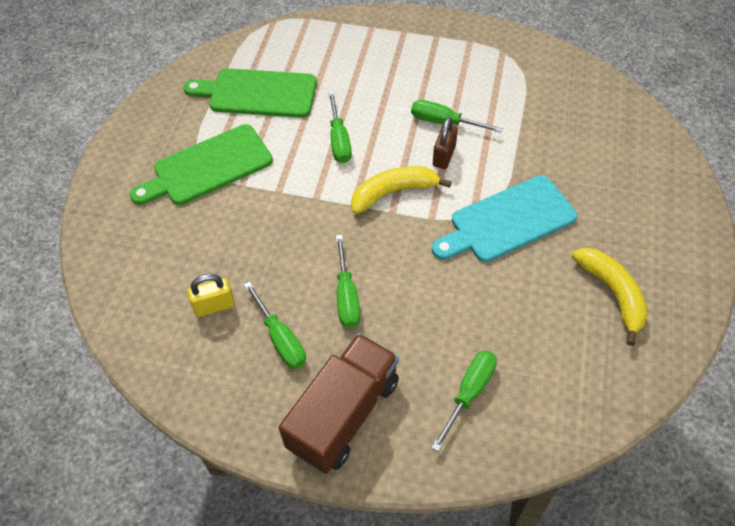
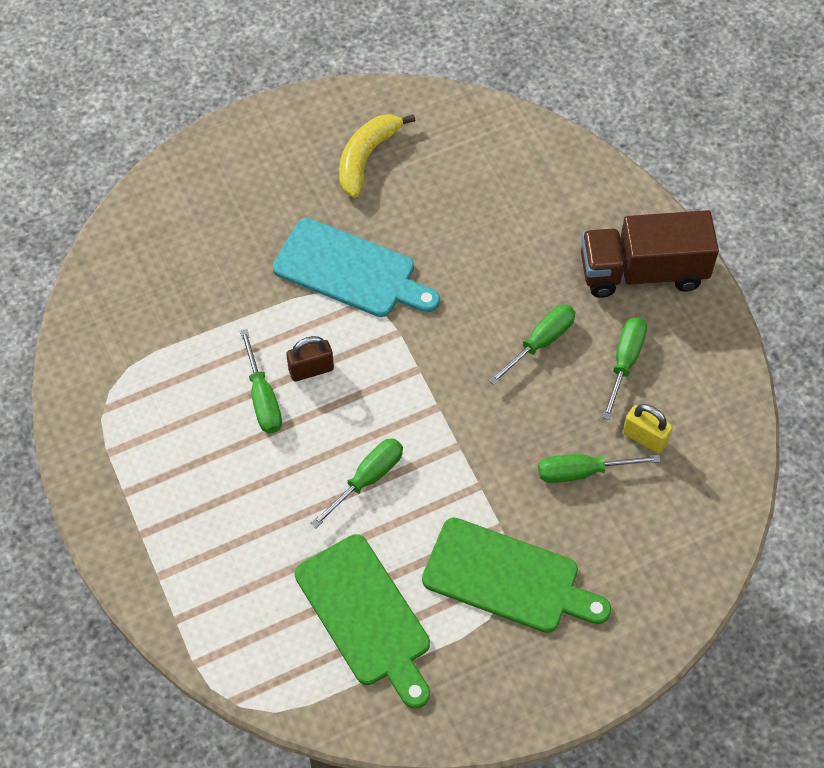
camera: 130 degrees left, 5 degrees up
yellow banana [351,166,452,214] -> none
green screwdriver [431,350,497,452] -> green screwdriver moved to [538,454,661,483]

